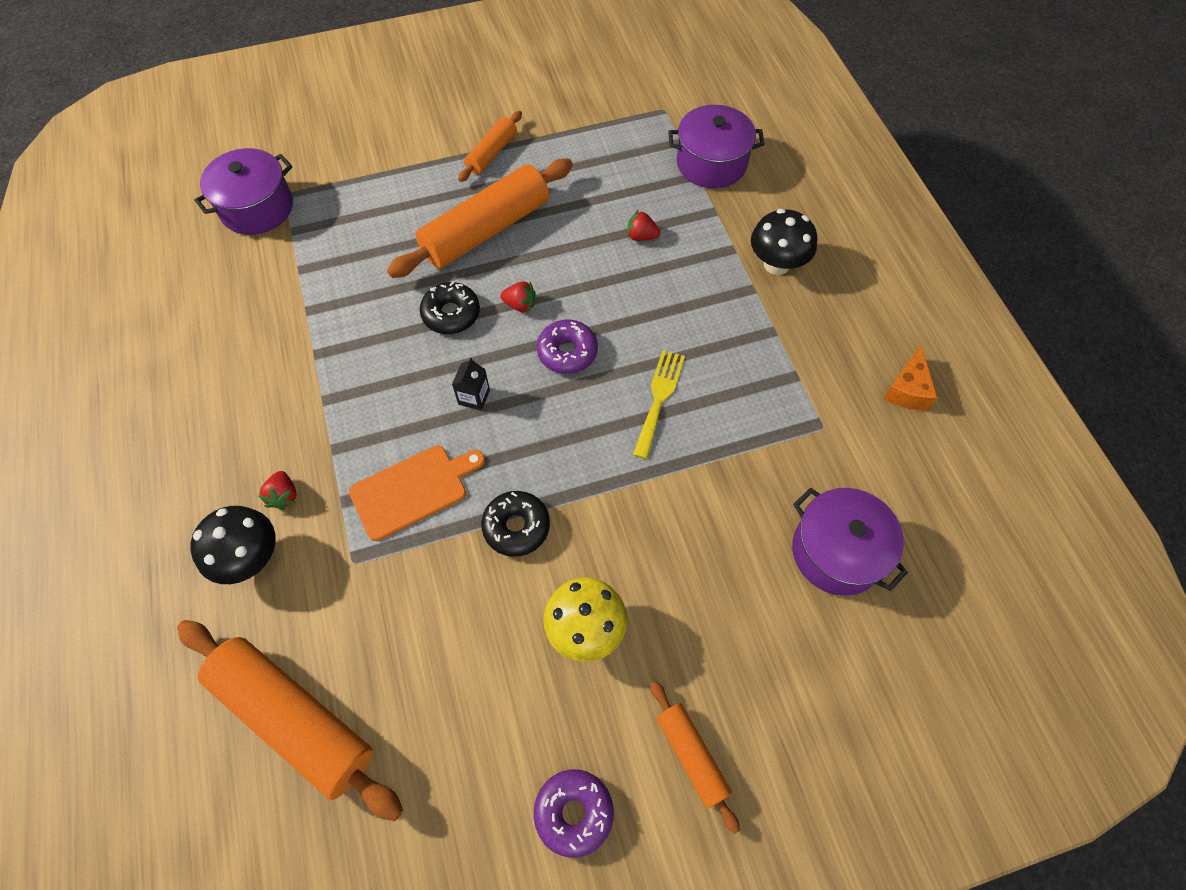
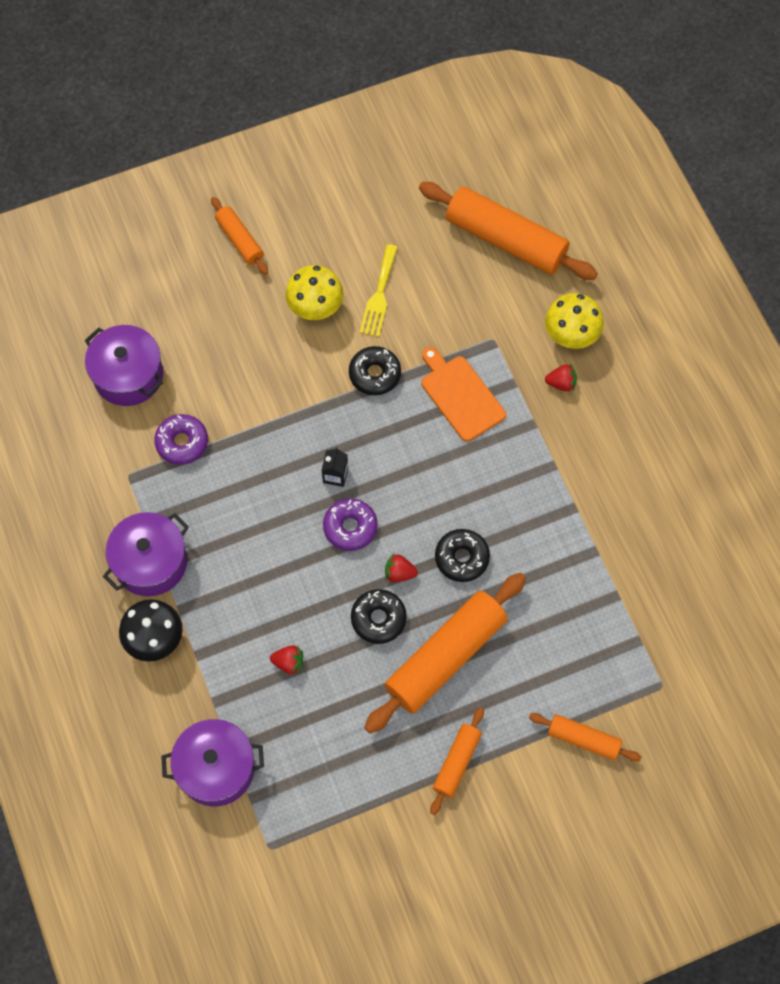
camera: 175 degrees right, 5 degrees up
black mushroom [190,506,276,584] -> yellow mushroom [545,293,604,349]
purple pot [194,148,293,235] -> purple pot moved to [103,512,189,596]
red strawberry [258,471,297,510] -> red strawberry turned 105 degrees clockwise [545,363,577,391]
orange cutting board [349,445,485,541] -> orange cutting board turned 90 degrees clockwise [421,347,506,442]
black carton [452,358,490,411] -> black carton moved to [322,447,348,487]
purple donut [534,769,614,858] -> purple donut moved to [154,414,208,465]
yellow fork [633,350,685,459] -> yellow fork moved to [360,244,398,337]
orange cheese [883,345,938,410] -> none
none -> black donut [351,589,407,644]
none -> orange rolling pin [529,713,641,762]

